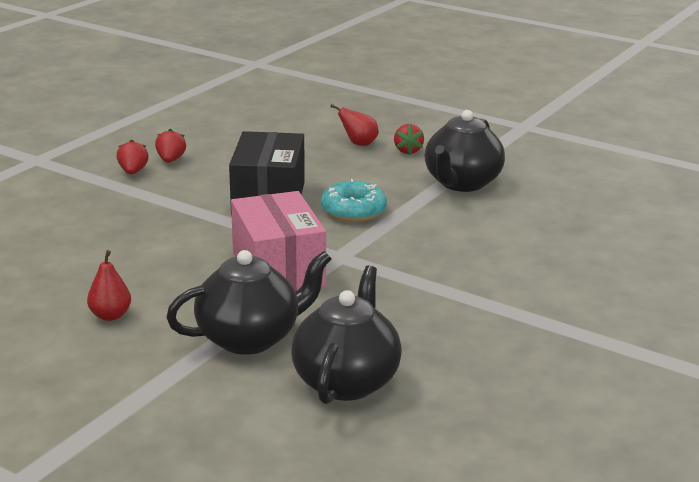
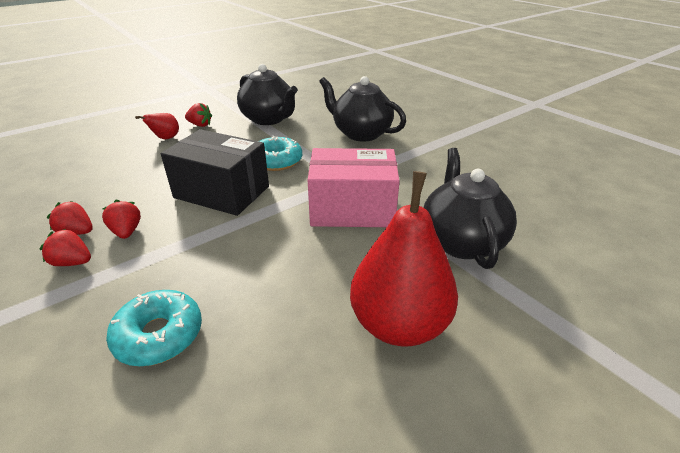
camera: 70 degrees left, 10 degrees up
red pear [87,250,131,321] -> red pear [350,171,458,346], size x2.15
black teapot [291,265,402,404] -> black teapot moved to [319,76,406,142]
none -> red strawberry [102,200,141,239]
none -> turquoise donut [106,290,202,366]

